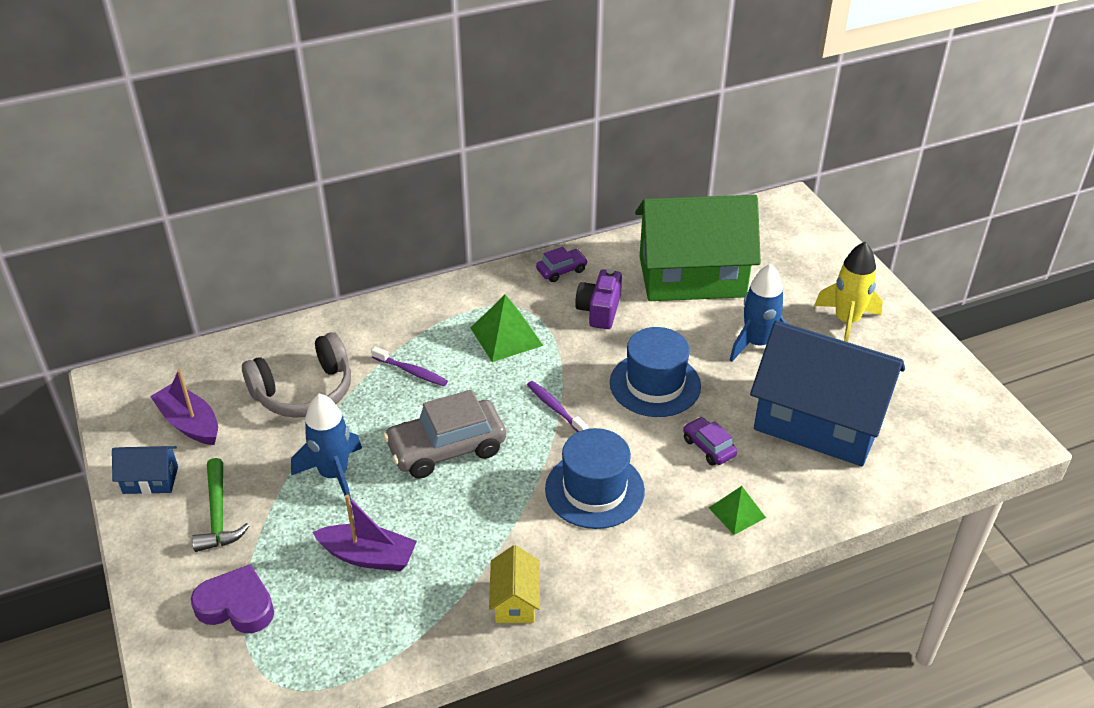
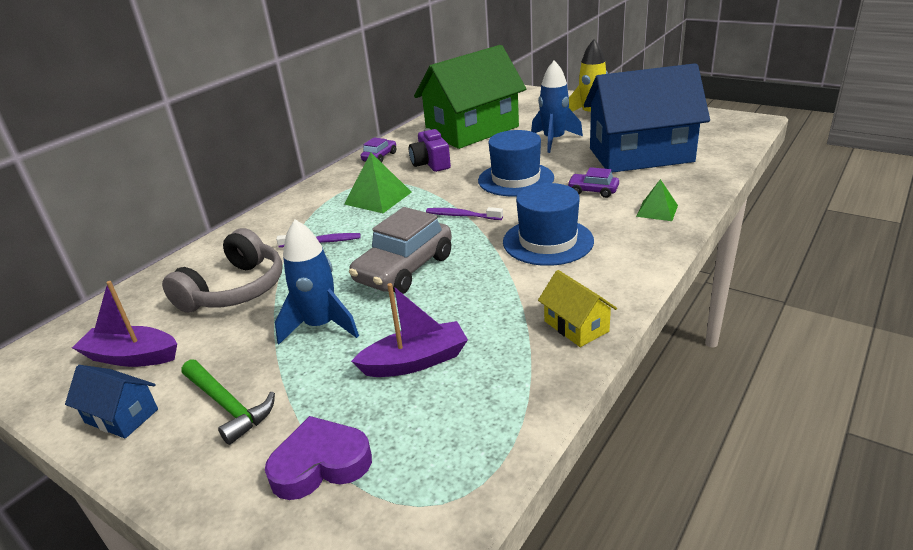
camera: 30 degrees left, 10 degrees down
blue house [112,446,178,494] -> blue house turned 60 degrees clockwise [65,365,158,439]

